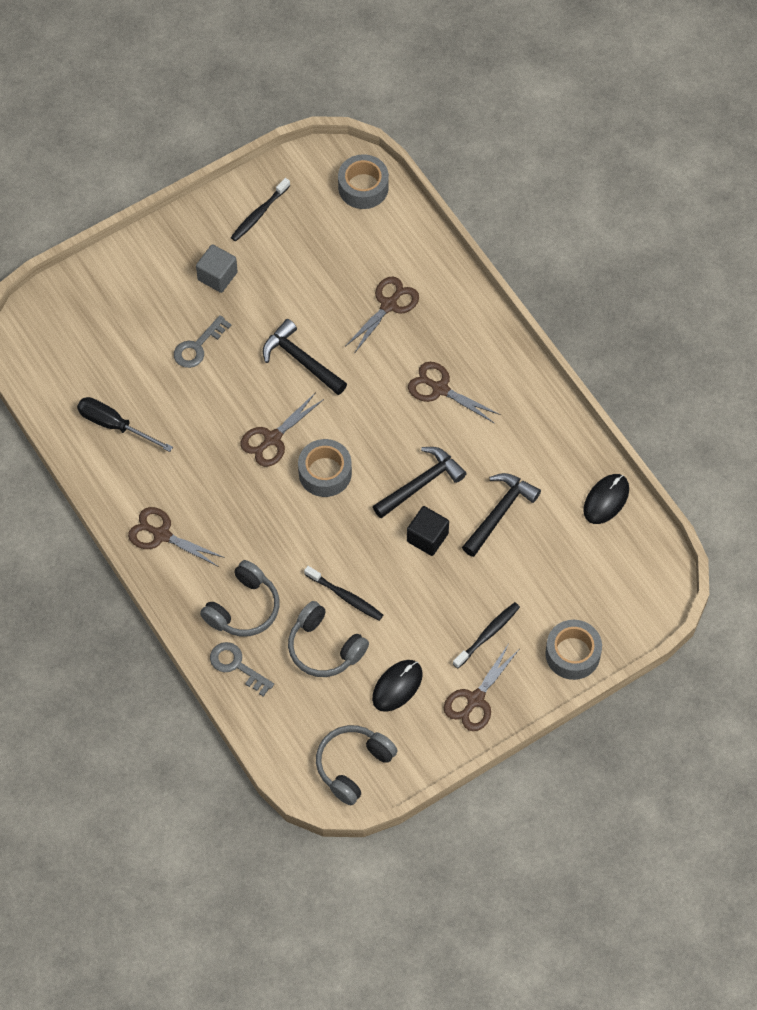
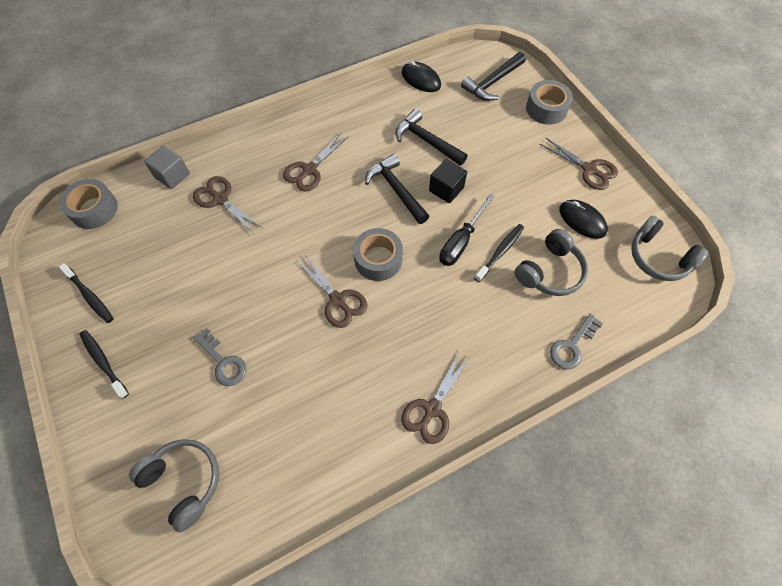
camera: 85 degrees left, 0 degrees up
black screwdriver [77,397,173,452] -> black screwdriver moved to [439,194,495,266]
grey cube [196,244,238,293] -> grey cube moved to [144,145,190,189]
grey headphones [200,560,280,637] -> grey headphones moved to [129,439,219,533]
black hammer [263,319,347,395] -> black hammer moved to [461,52,526,101]
black toothbrush [453,602,520,669] -> black toothbrush moved to [79,330,129,399]

